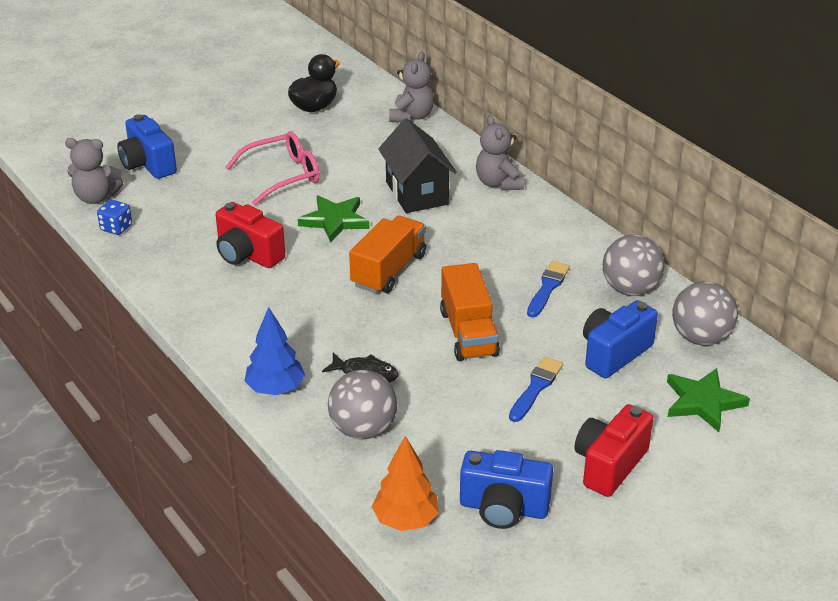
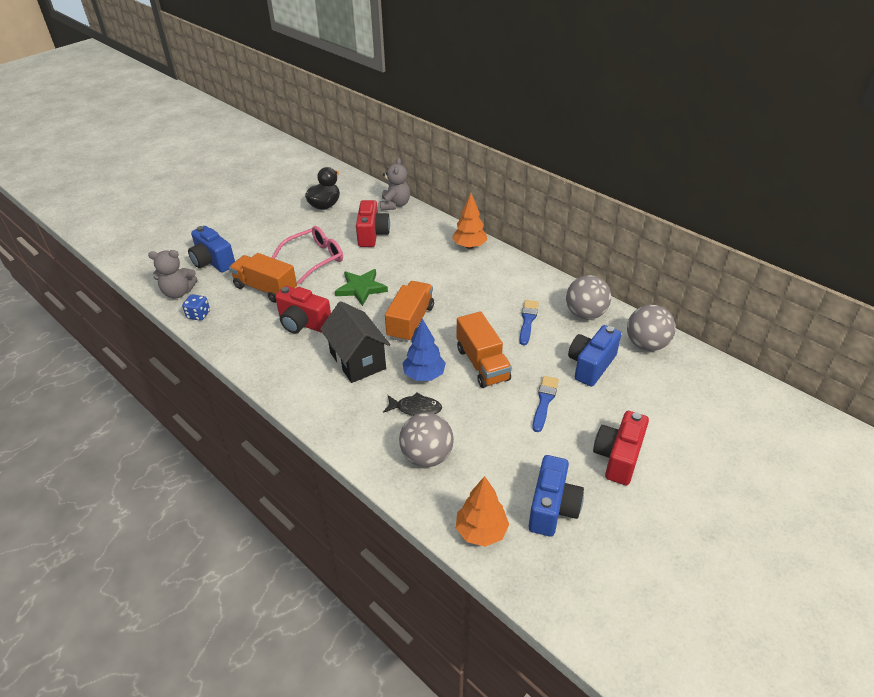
camera: 10 degrees left, 5 degrees up
blue tree [245,307,305,395] -> blue tree moved to [402,319,446,381]
black house [378,118,457,213] -> black house moved to [320,301,391,383]
blue camera [460,450,553,529] -> blue camera turned 75 degrees counterclockwise [528,455,584,537]
grey teddy bear [476,115,524,190] -> orange tree [452,193,487,249]
green star [667,368,750,432] -> none
none -> orange truck [229,253,297,303]
none -> red camera [356,200,390,247]

